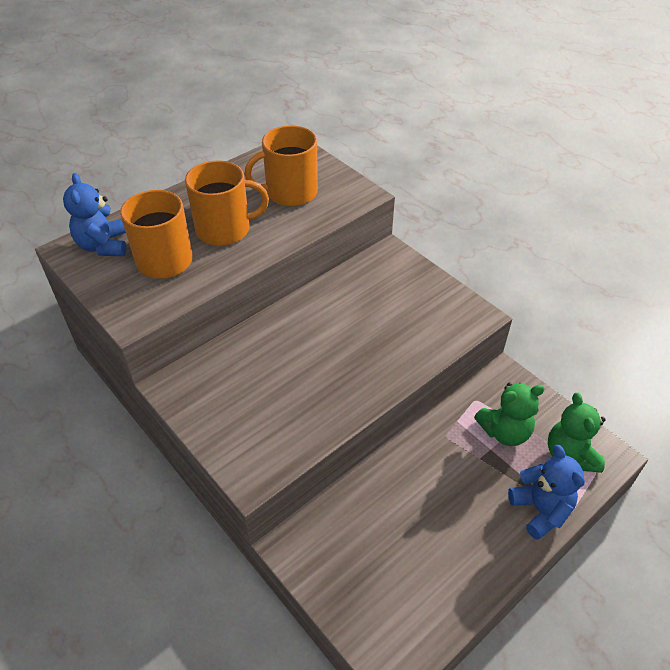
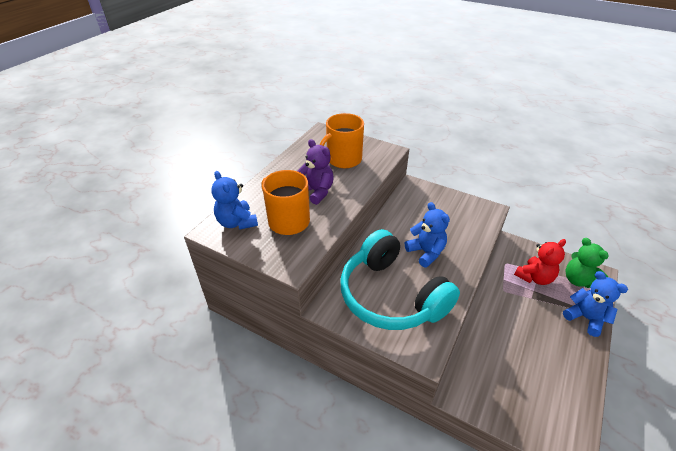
camera: 20 degrees left, 5 degrees down
orange mug [185,161,269,246] -> purple teddy bear [297,139,334,205]
green teddy bear [474,382,545,446] -> red teddy bear [514,239,566,285]
none -> turquoise headphones [341,229,460,330]
none -> blue teddy bear [405,202,450,268]

